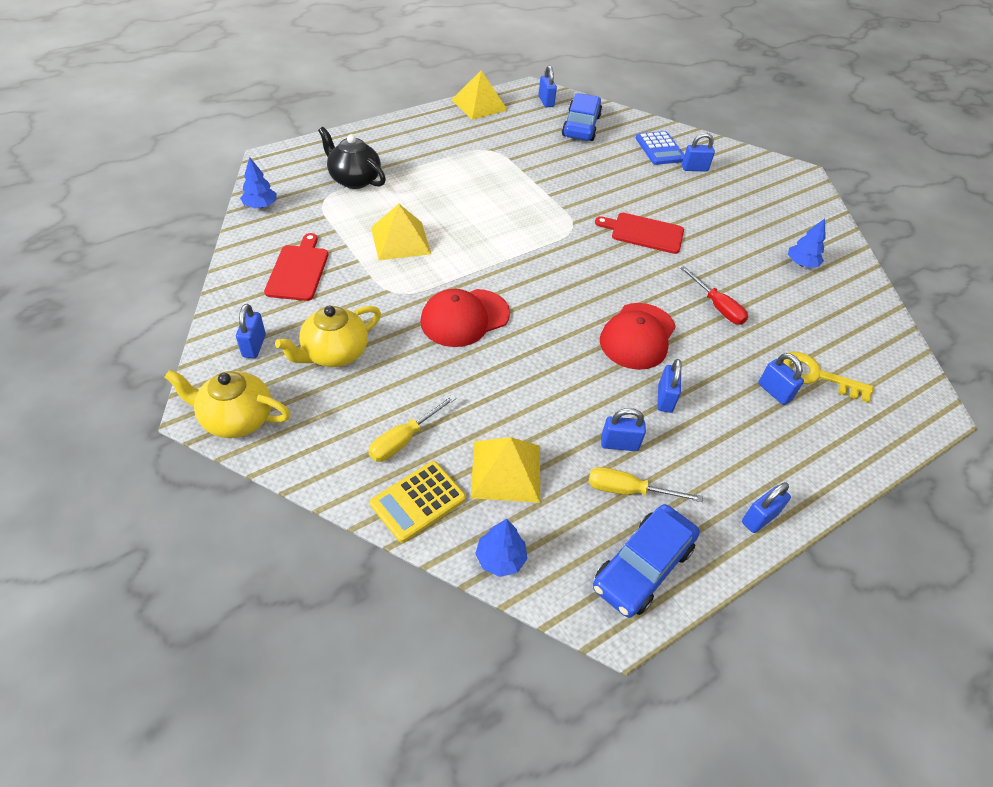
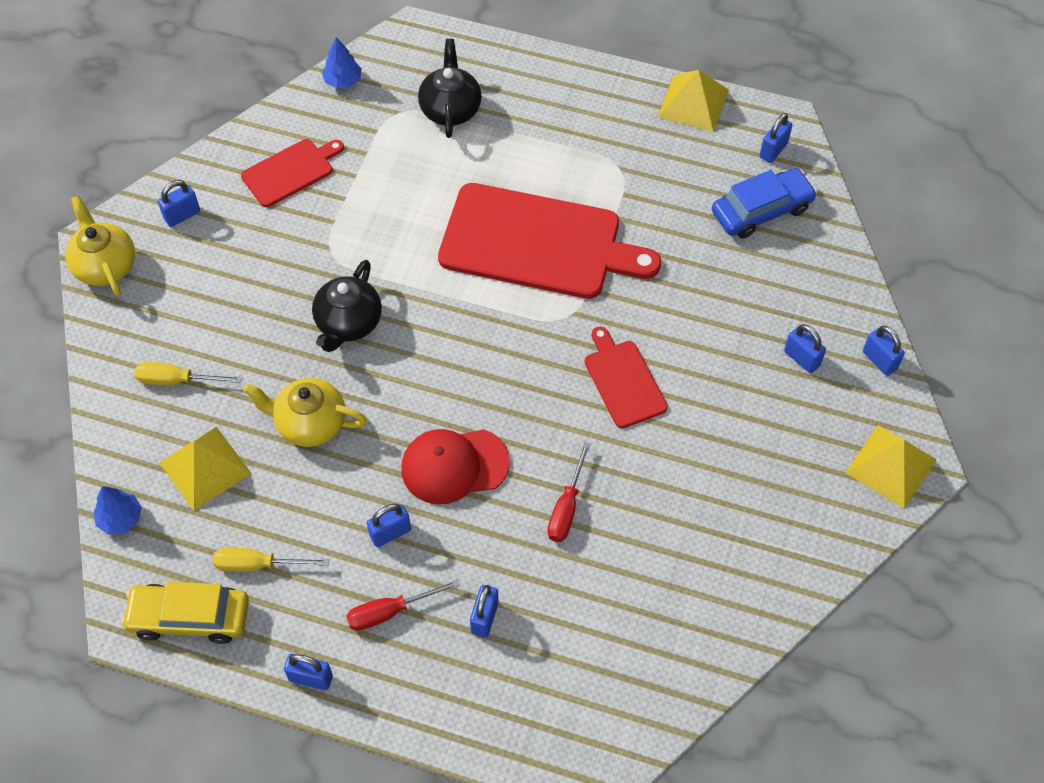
camera: 55 degrees right, 10 degrees up
yellow teapot [275,306,381,367] -> yellow teapot moved to [243,378,367,447]
yellow calculator [370,461,466,543] -> none
yellow pyramid [371,204,431,260] -> yellow pyramid moved to [845,425,937,509]
red cap [420,289,510,347] -> black teapot [312,260,382,352]
yellow screwdriver [589,467,703,502] -> yellow screwdriver turned 60 degrees counterclockwise [213,548,329,572]
blue car [593,504,700,618] -> yellow car [121,582,249,644]
blue padlock [601,408,646,451] -> blue padlock moved to [863,326,905,376]
blue calculator [636,131,684,165] -> none
yellow key [783,352,874,403] -> none
blue tree [788,218,826,268] -> none
none -> red screwdriver [346,580,460,631]
none -> red cutting board [438,183,661,299]

